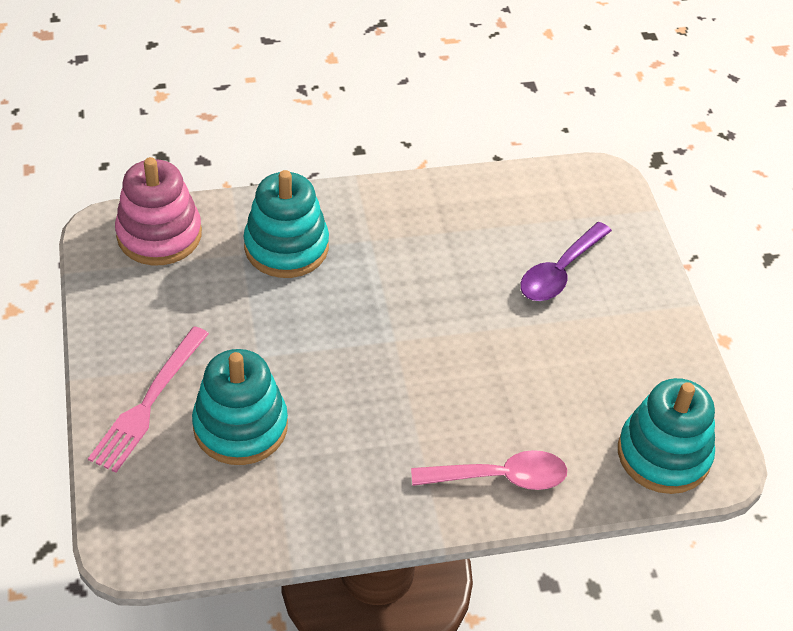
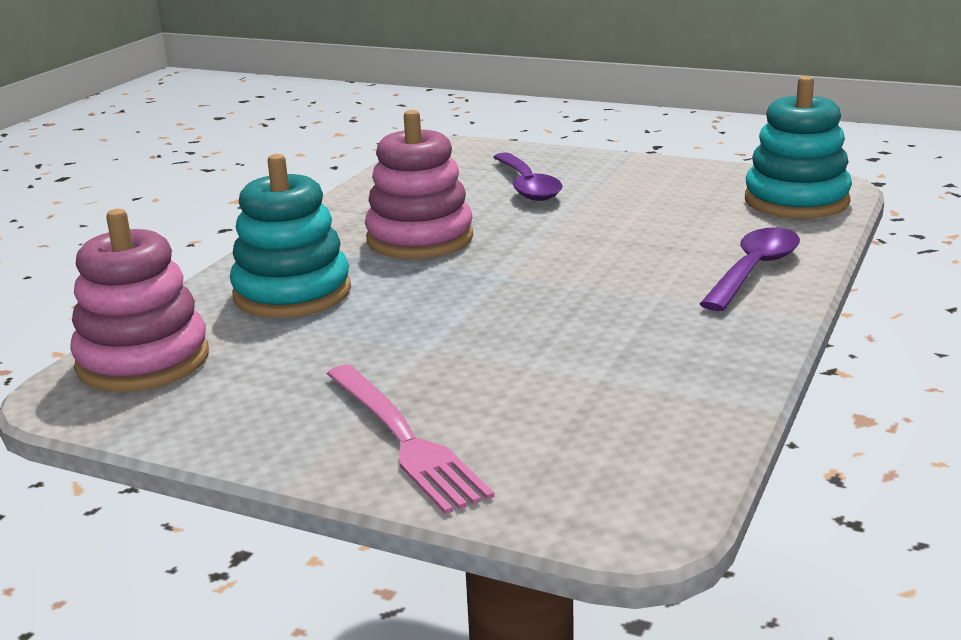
camera: 50 degrees left, 25 degrees down
turquoise stacking toy [192,349,288,465] -> none
pink spoon [411,450,567,490] -> purple spoon [700,227,800,311]
none -> pink stacking toy [365,110,473,259]

